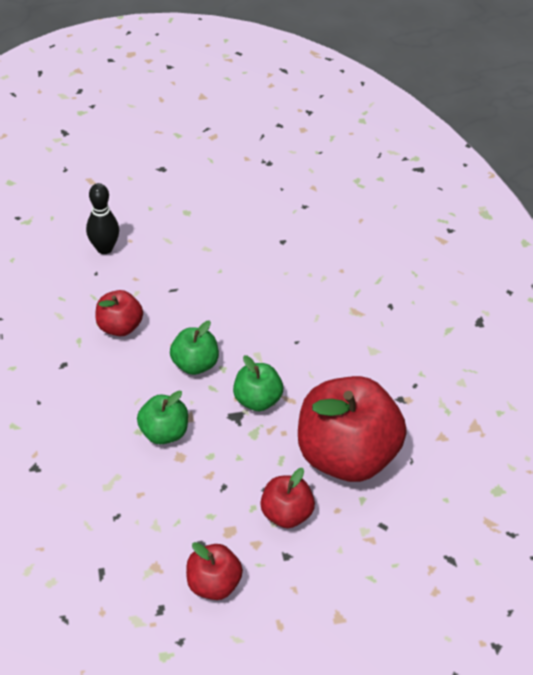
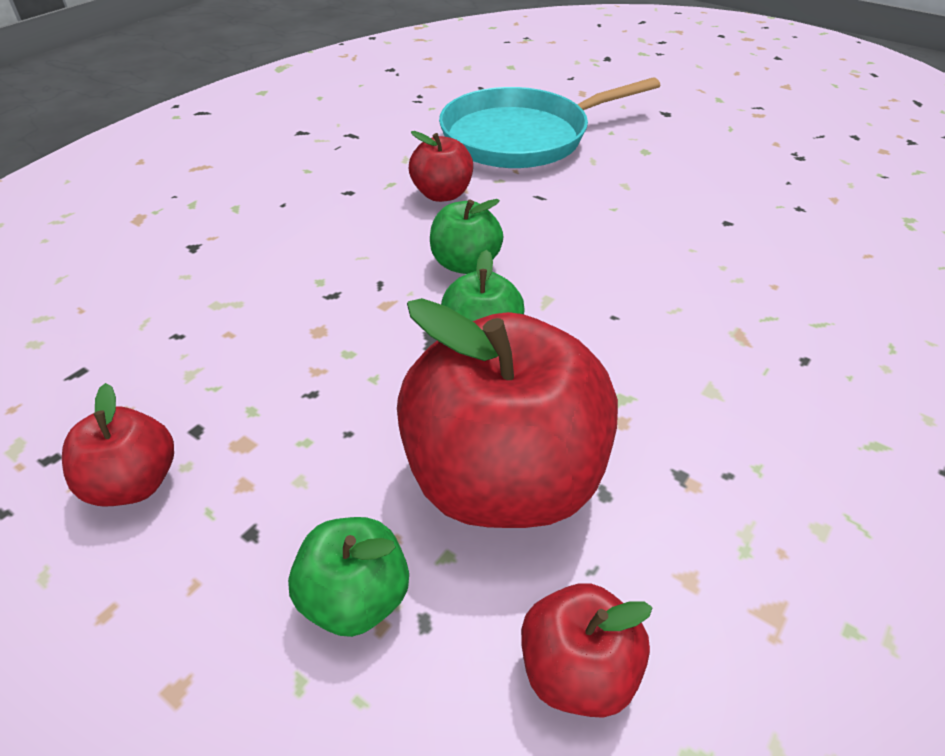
camera: 50 degrees right, 5 degrees down
black bowling pin [86,183,119,254] -> turquoise pan [439,78,660,168]
green apple [137,391,188,445] -> green apple moved to [288,517,409,637]
red apple [260,468,315,528] -> red apple moved to [521,583,653,718]

